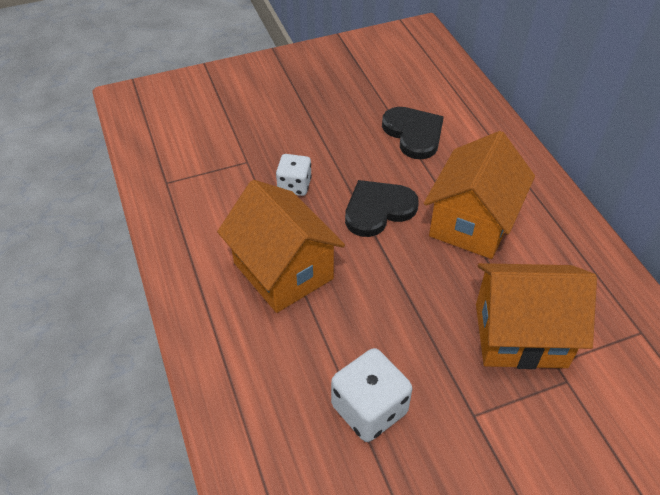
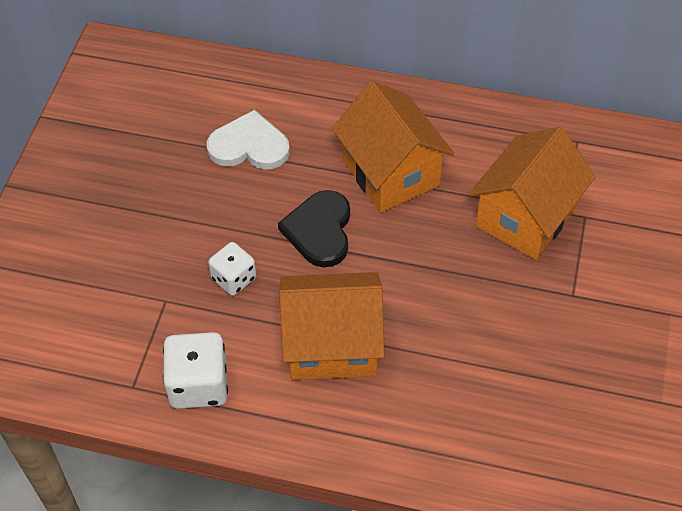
camera: 55 degrees left, 5 degrees up
white dice [331,348,412,442] -> white dice moved to [163,332,228,409]
black heart [382,107,444,159] -> white heart [207,110,290,170]

